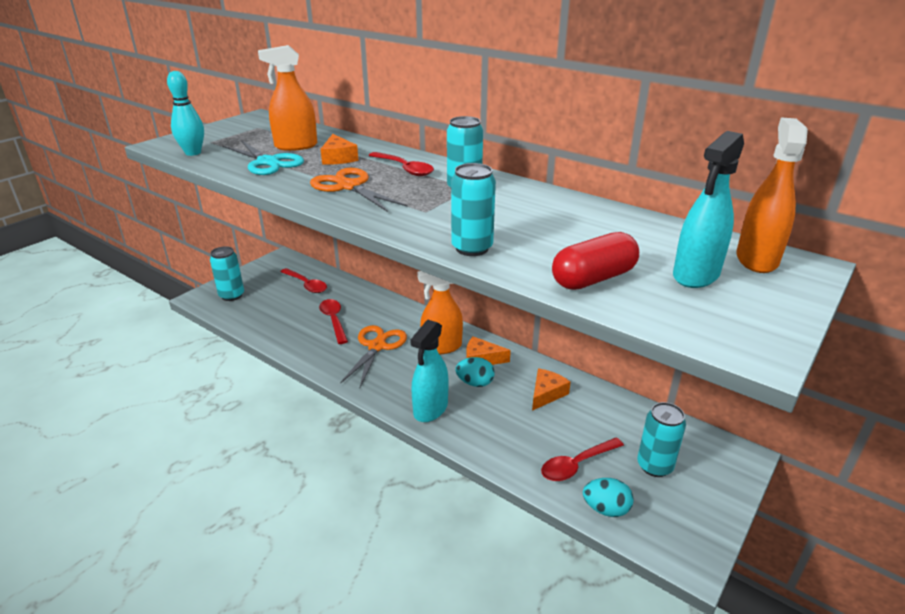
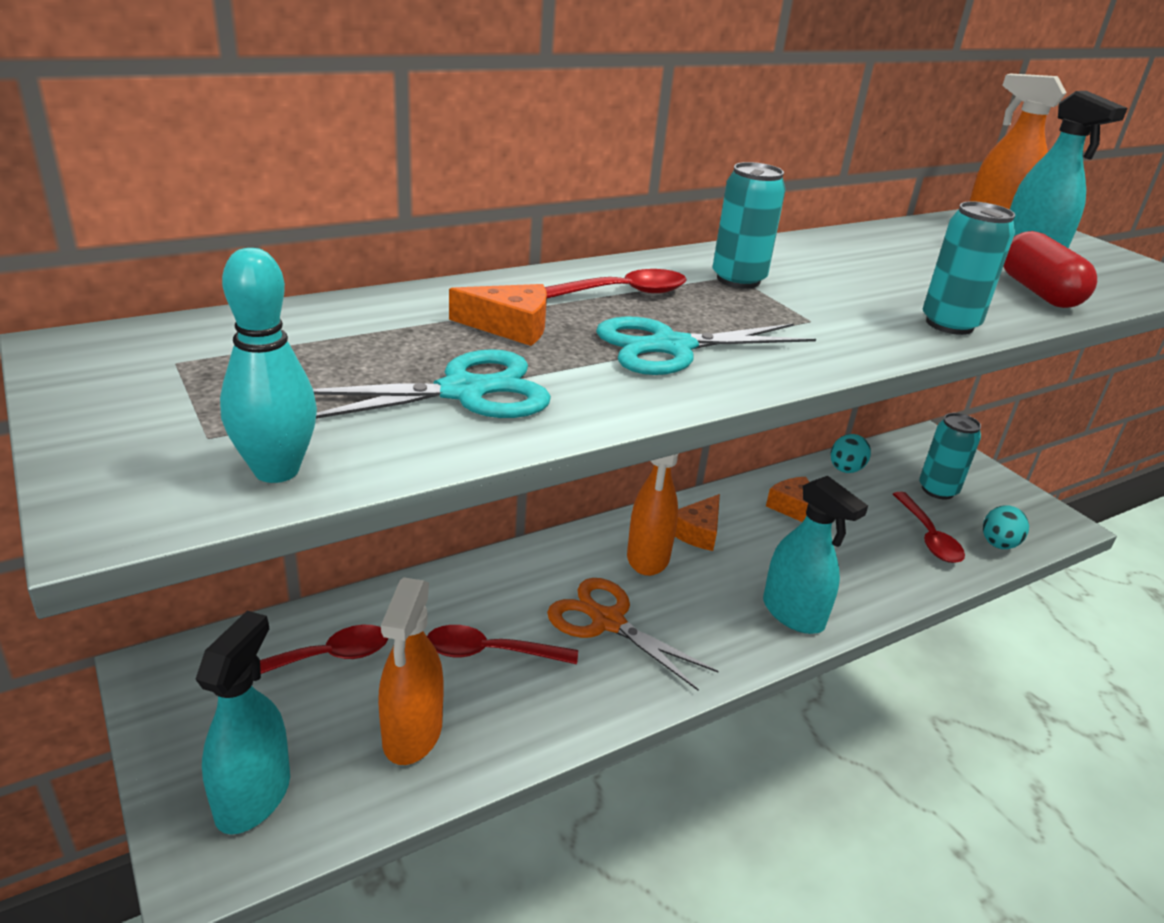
camera: 70 degrees left, 0 degrees up
turquoise can [210,246,244,301] -> turquoise spray bottle [195,611,290,835]
orange spray bottle [258,45,317,151] -> orange spray bottle moved to [378,577,444,765]
orange scissors [310,168,408,212] -> turquoise scissors [596,316,816,375]
turquoise egg [456,357,495,387] -> turquoise egg moved to [831,434,871,473]

